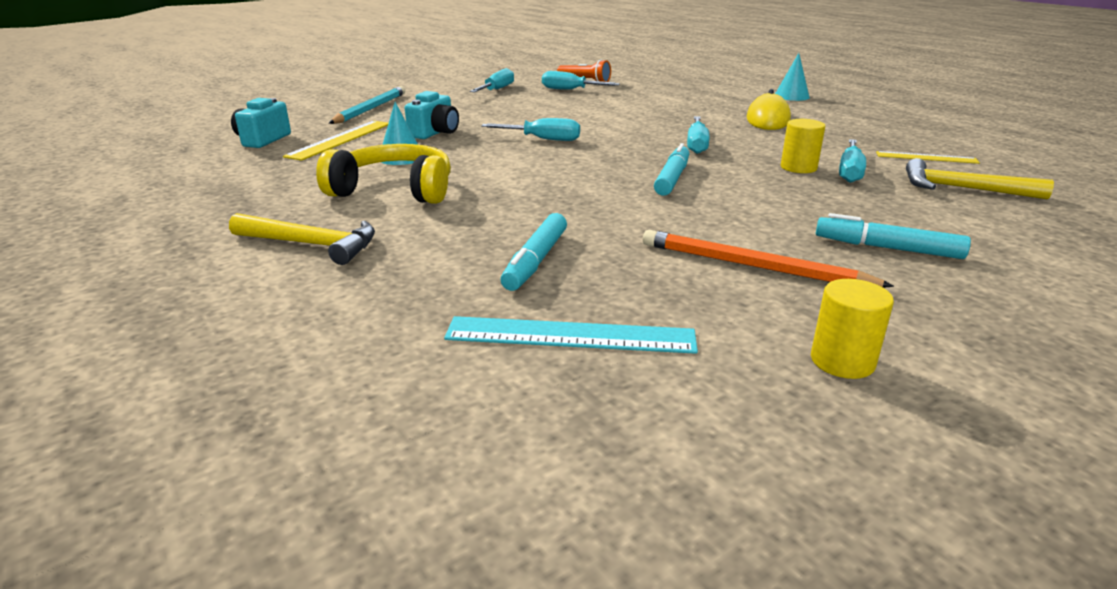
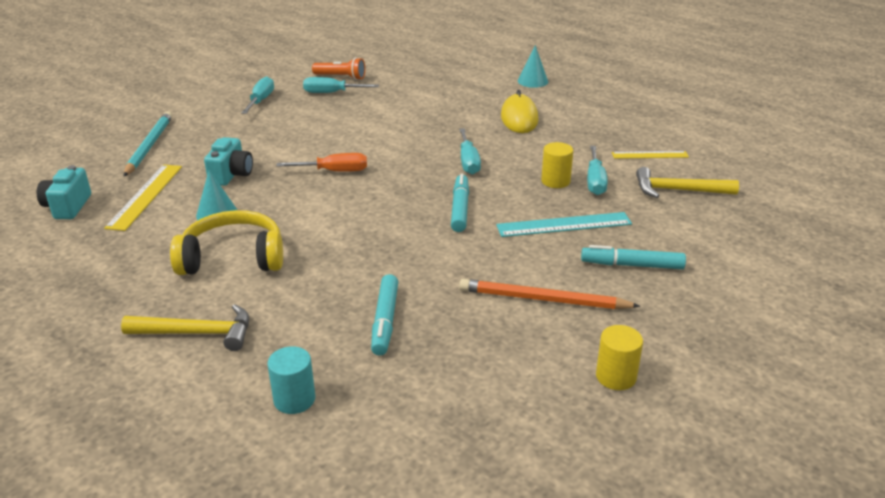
camera: 15 degrees left, 5 degrees up
turquoise ruler [444,316,698,354] -> turquoise ruler moved to [496,212,632,237]
turquoise screwdriver [481,118,580,141] -> orange screwdriver [276,153,367,172]
none -> turquoise cylinder [267,346,315,414]

